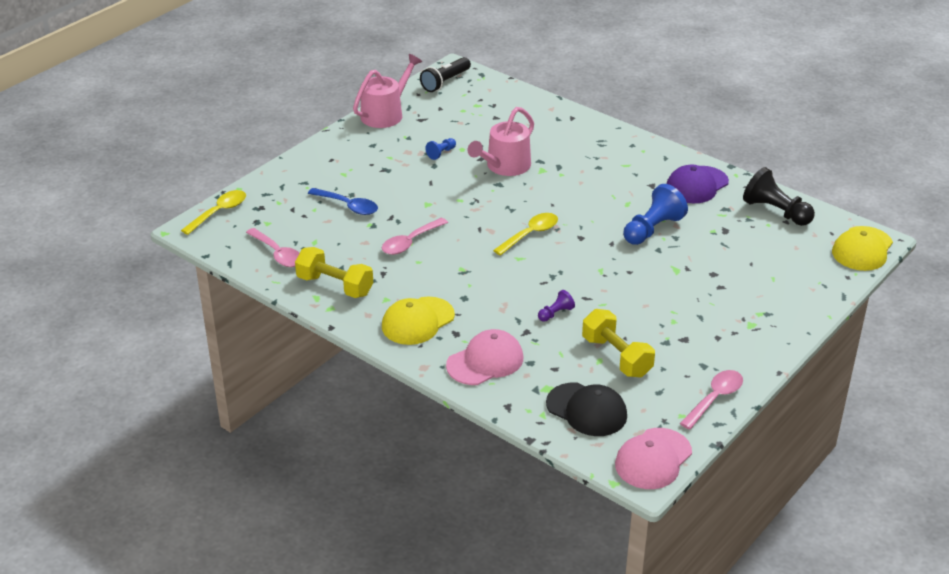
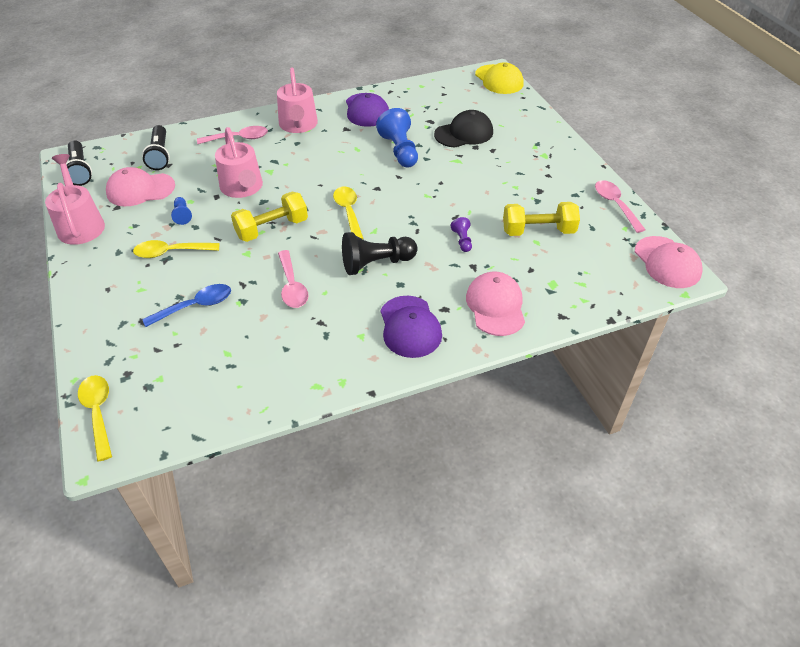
camera: 60 degrees left, 10 degrees up
pink spoon [246,228,299,267] -> pink spoon moved to [197,126,268,144]
yellow dumbbell [295,247,373,298] -> yellow dumbbell moved to [231,192,308,242]
yellow cap [382,296,455,345] -> purple cap [380,296,442,358]
black cap [546,383,627,436] -> black cap moved to [434,110,493,148]
black pawn [743,167,815,226] -> black pawn moved to [342,232,418,275]
none -> pink cap [106,167,175,206]
none -> yellow spoon [133,240,219,258]
none -> black flashlight [142,125,170,170]
none -> pink watering can [277,68,318,133]

